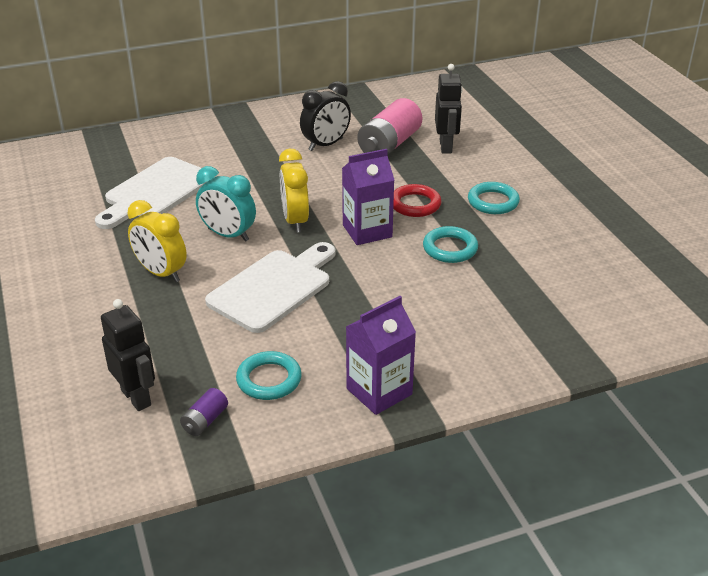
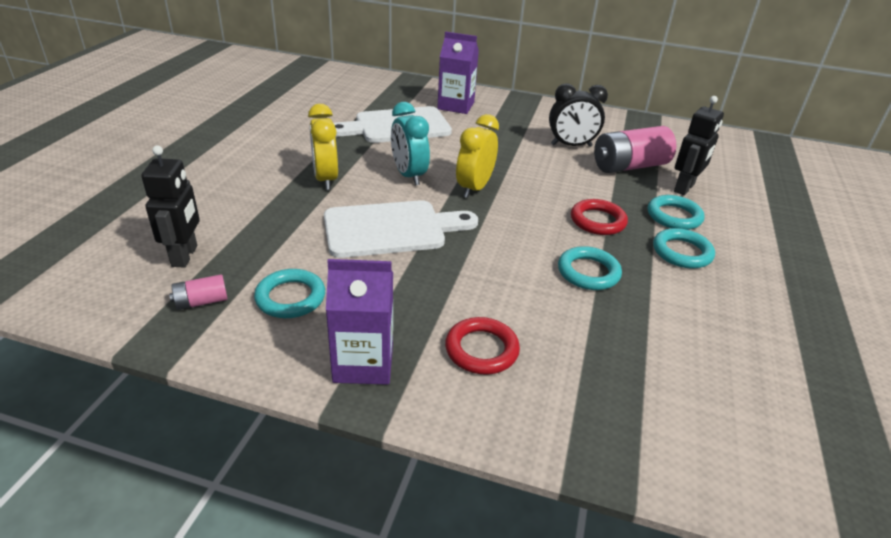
camera: 35 degrees right, 0 degrees up
purple battery [180,388,228,436] -> pink battery [169,274,228,310]
purple carton [342,149,394,245] -> purple carton moved to [437,32,479,114]
none -> red ring [445,317,520,375]
none -> turquoise ring [648,195,705,230]

